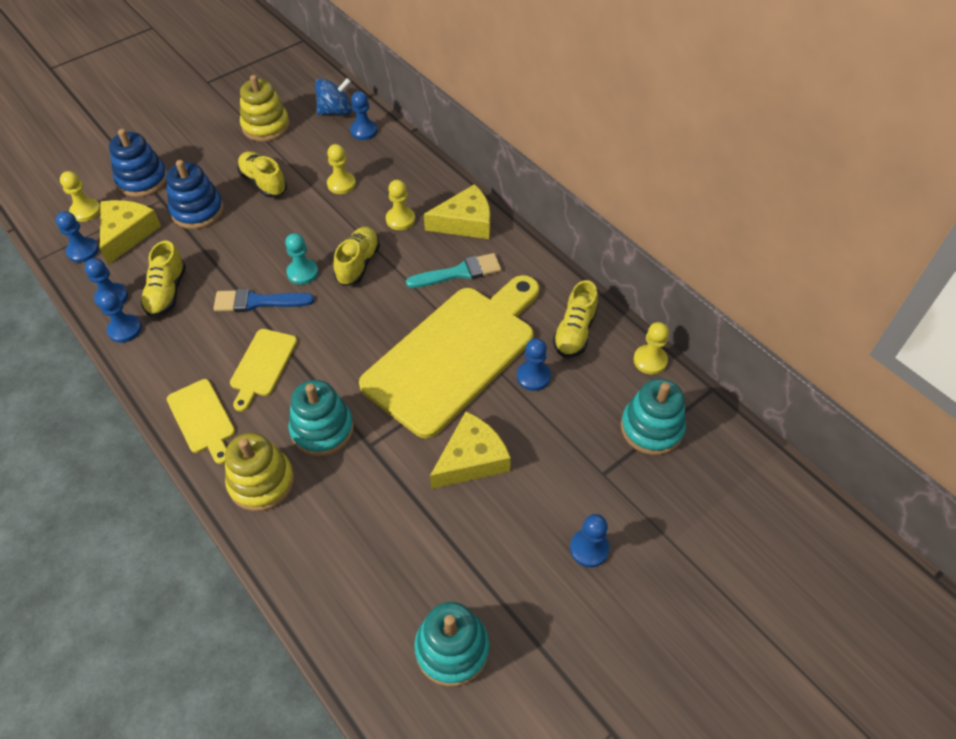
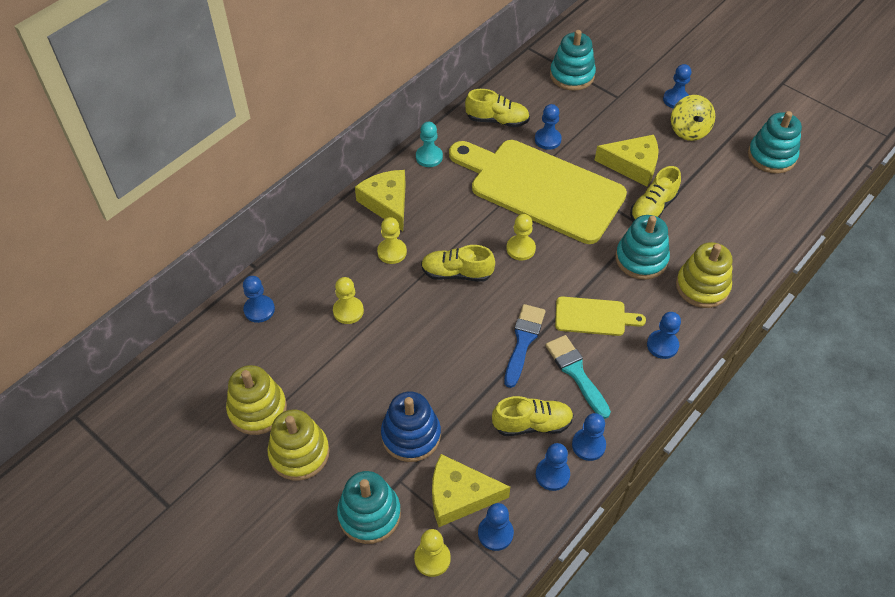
camera: 100 degrees left, 0 degrees up
blue stacking toy [109,129,167,197] -> turquoise stacking toy [337,471,401,544]
yellow cutting board [167,379,235,464] -> blue pawn [647,312,681,359]
blue brush [213,289,314,312] -> blue brush turned 150 degrees counterclockwise [504,304,545,388]
yellow shoe [237,151,287,198] -> yellow shoe moved to [630,166,681,222]
turquoise pawn [285,233,318,285] -> turquoise pawn moved to [416,122,443,167]
blue spinning top [315,78,352,115] -> none
turquoise brush [406,253,501,288] -> turquoise brush moved to [545,335,611,419]
yellow cheese [430,412,511,489] -> yellow cheese turned 150 degrees clockwise [594,135,659,187]
yellow pawn [633,322,669,375] -> yellow pawn moved to [506,214,536,261]
none -> yellow stacking toy [268,409,329,481]
none -> yellow spinning top [671,95,715,141]

